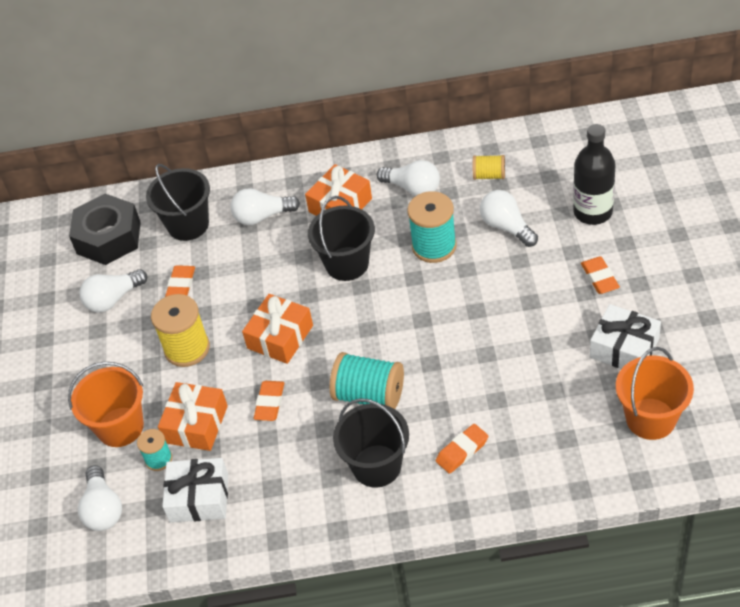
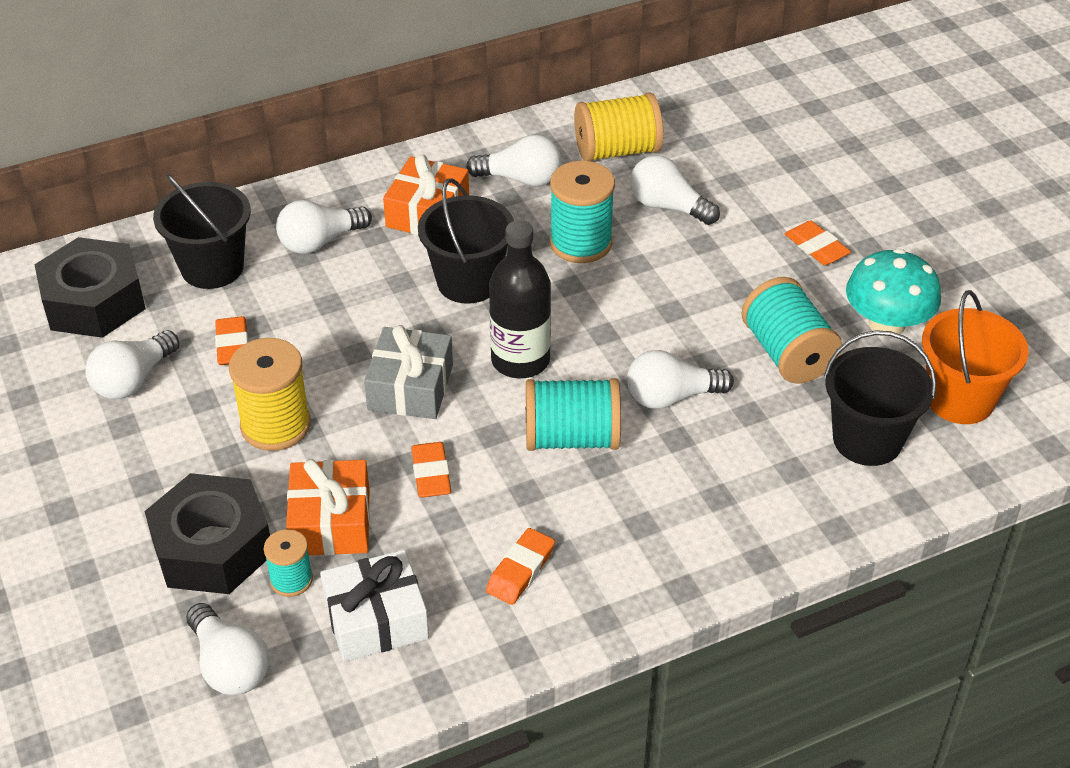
camera: 25 degrees left, 5 degrees down
orange bucket [68,362,144,447] -> black nut [144,473,270,594]
orange gift [242,294,313,364] -> grey gift [364,325,453,419]
black bucket [333,398,409,488] -> black bucket moved to [824,330,936,466]
orange eraser [436,424,488,474] -> orange eraser moved to [486,528,555,605]
yellow spool [473,155,505,180] -> yellow spool [574,92,663,161], size x1.78
black bottle [573,124,616,225] -> black bottle moved to [489,220,551,378]
white gift [590,304,661,369] -> turquoise mushroom [846,248,941,334]
none -> white light bulb [627,350,734,409]
none -> turquoise spool [742,277,842,384]

